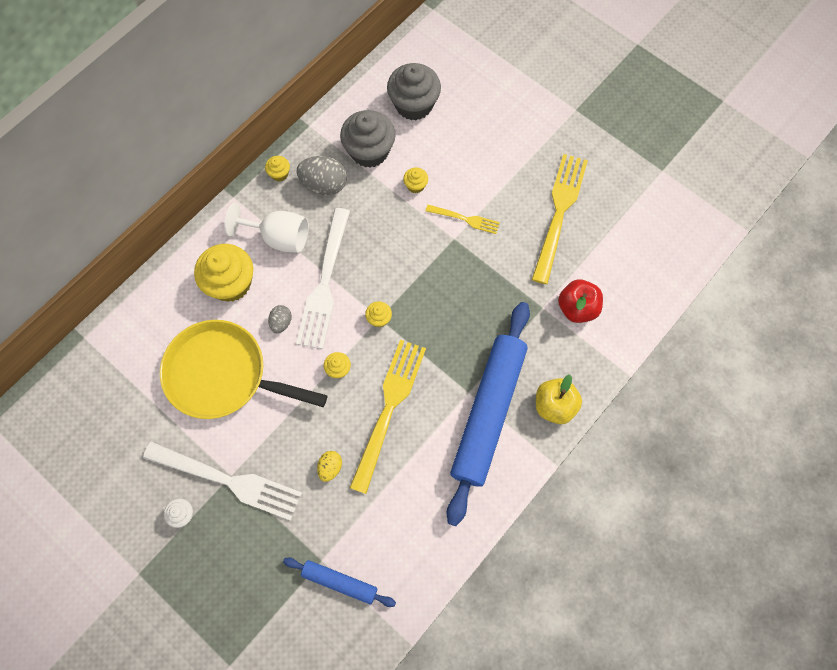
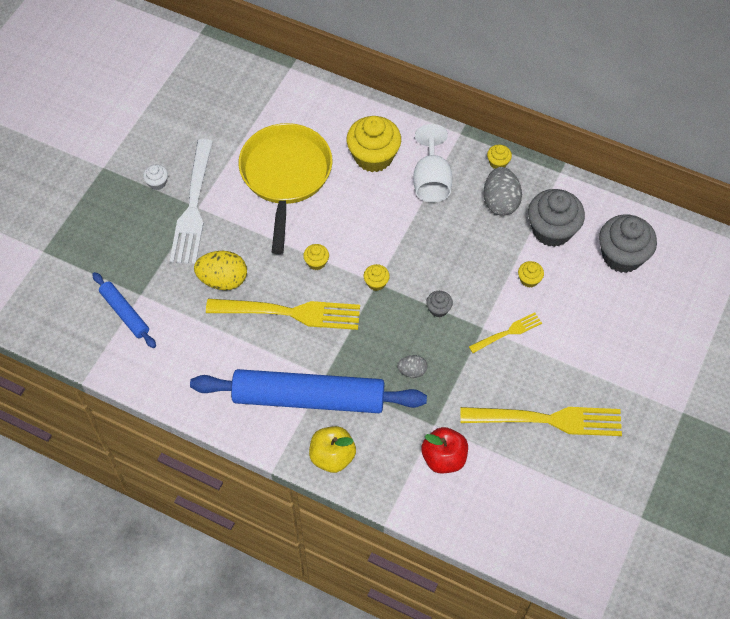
camera: 75 degrees right, 10 degrees down
grey egg [268,305,292,333] -> grey egg moved to [397,355,427,378]
blue rolling pin [283,557,396,607] -> blue rolling pin turned 45 degrees counterclockwise [92,272,156,348]
white fork [296,208,350,349] -> none
yellow egg [317,451,342,482] -> yellow egg [194,251,247,290], size x1.80
yellow fork [426,205,500,234] -> yellow fork turned 120 degrees counterclockwise [469,313,542,353]
none -> grey cupcake [426,291,453,317]

